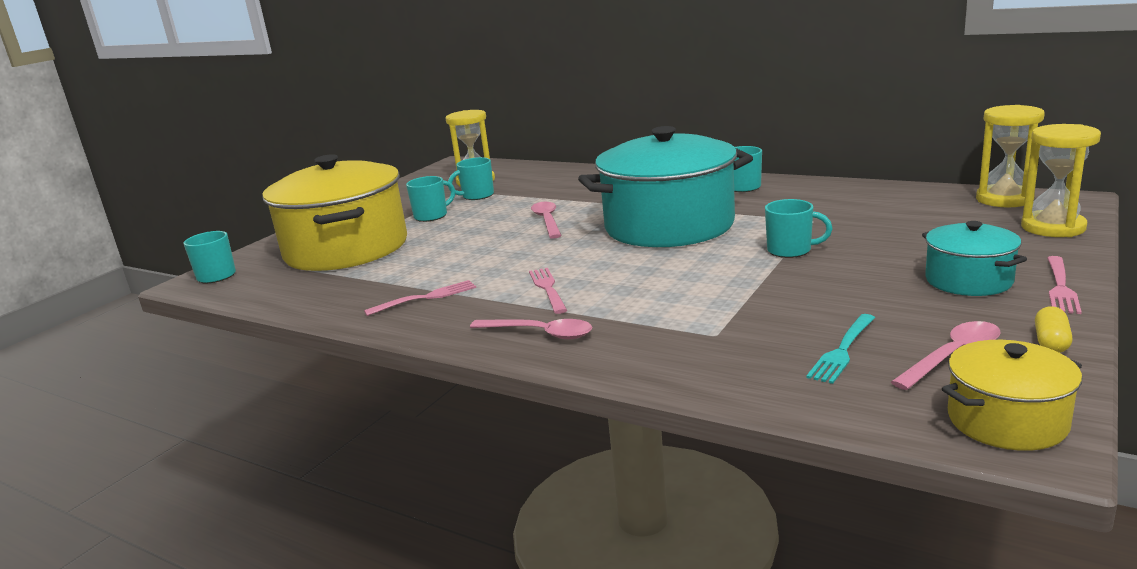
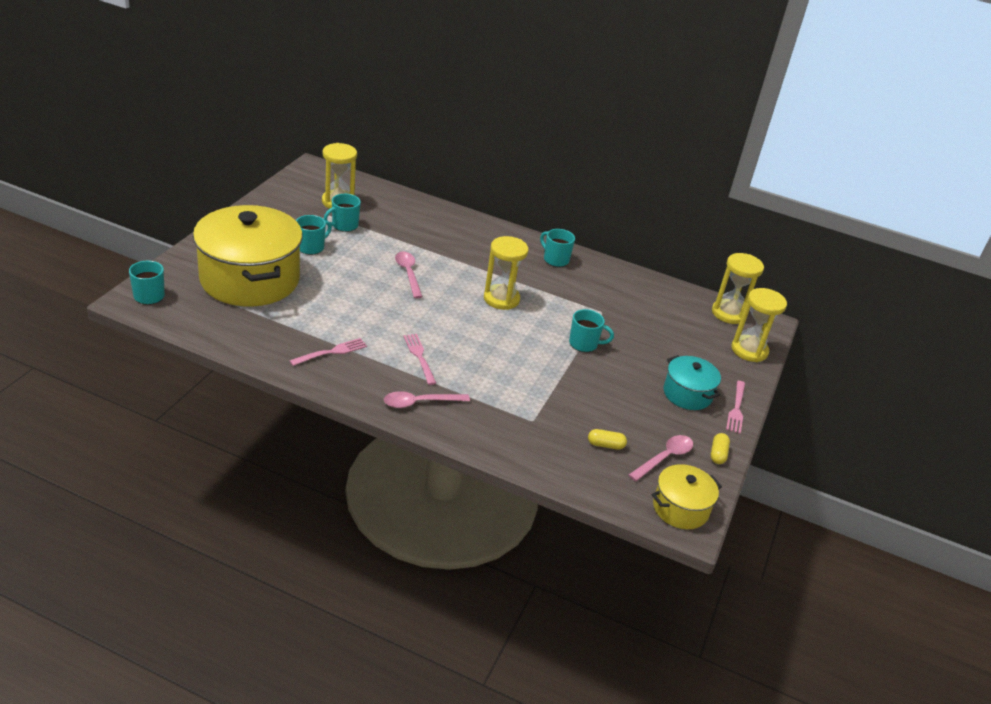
camera: 15 degrees left, 15 degrees up
pink spoon [470,319,592,339] -> pink spoon turned 150 degrees clockwise [384,391,470,408]
turquoise pot [578,126,753,247] -> yellow hourglass [484,236,529,310]
turquoise fork [806,314,875,384] -> yellow capsule [588,429,627,450]

